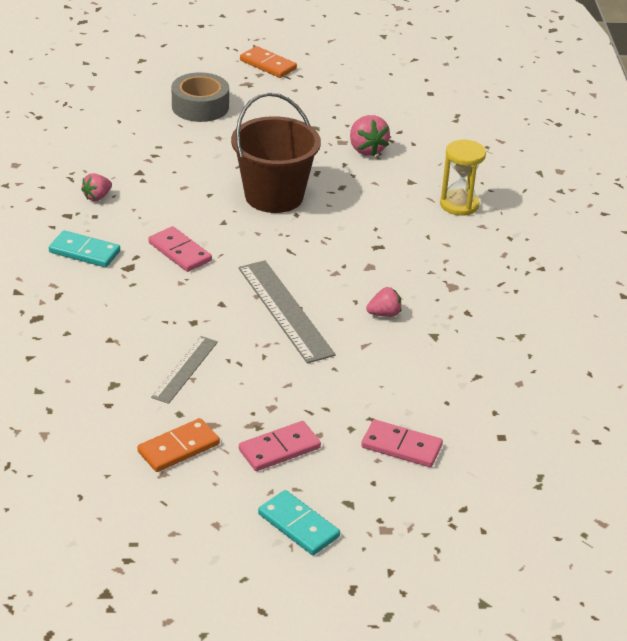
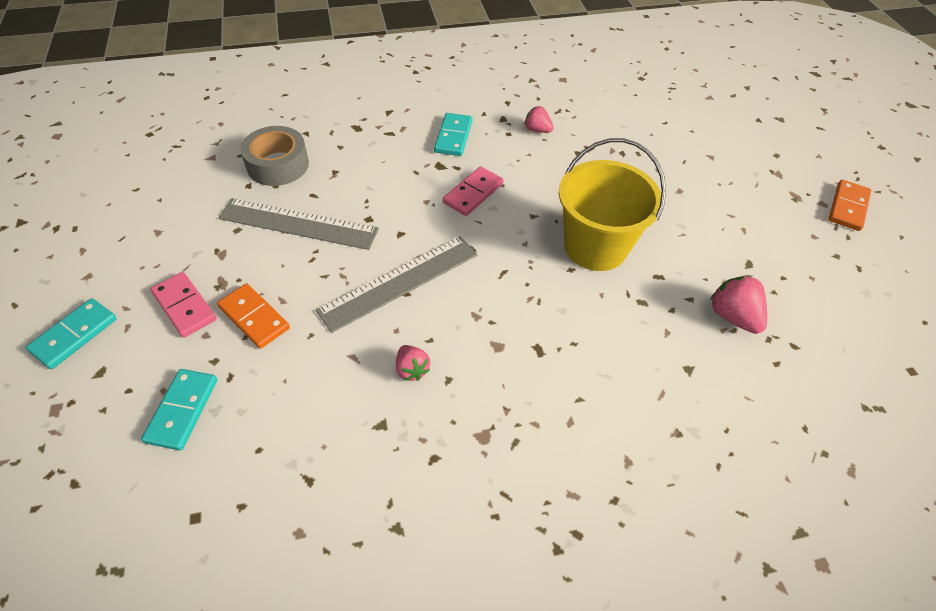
camera: 80 degrees right, 15 degrees up
orange domino [137,418,220,472] -> orange domino moved to [217,283,290,349]
grey ruler [151,336,218,404] -> grey ruler [218,198,379,250], size x1.65
grey tape [172,72,229,122] -> grey tape moved to [240,126,309,186]
brown bucket [231,92,321,213] -> yellow bucket [559,138,666,271]
pink strawberry [350,115,390,156] -> pink strawberry turned 90 degrees clockwise [710,275,767,334]
pink domino [361,419,443,467] -> turquoise domino [141,369,217,451]
yellow hourglass [440,140,486,216] -> none

